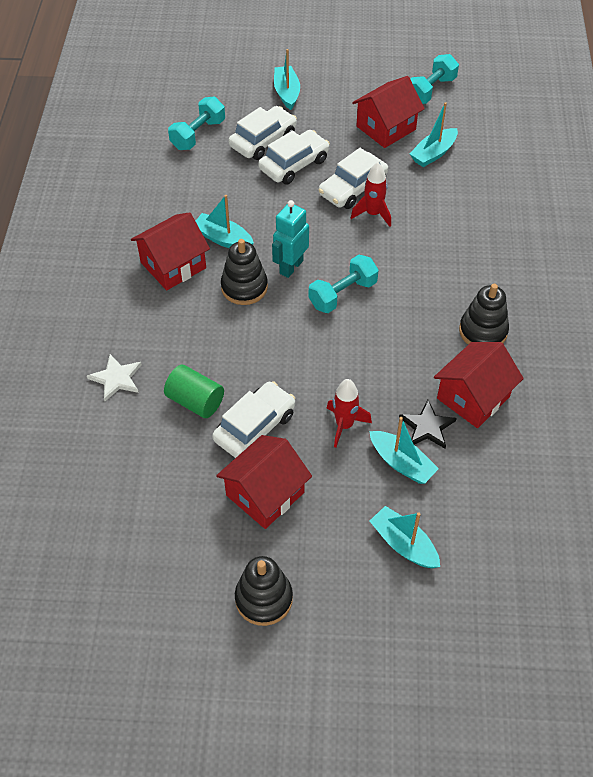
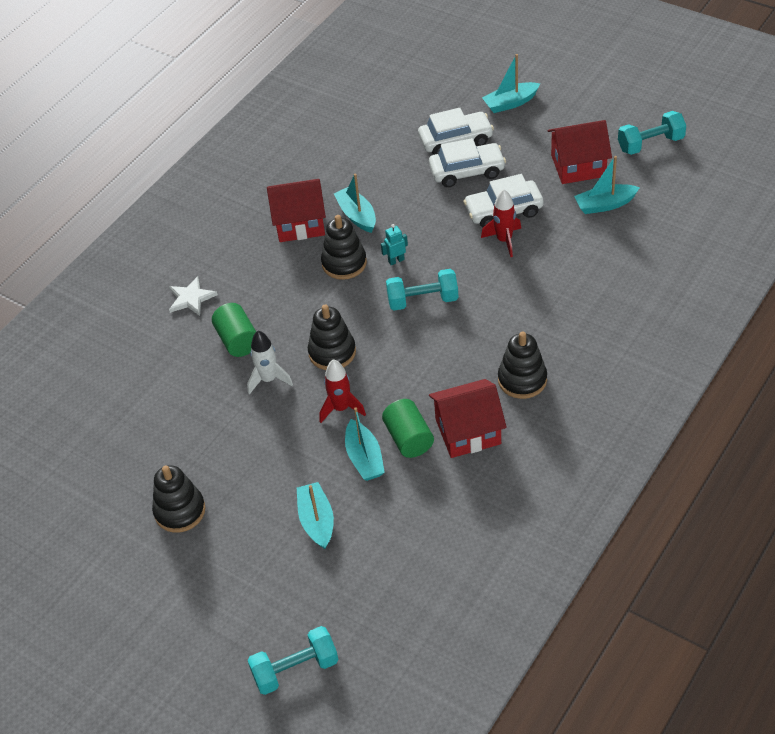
camera: 35 degrees right, 5 degrees down
turquoise dumbbell [168,96,225,150] -> turquoise dumbbell moved to [248,626,338,695]
white car [212,381,295,458] -> white rocket [247,331,293,395]
red house [216,435,312,529] -> none
turquoise robot [272,200,309,278] -> turquoise robot [381,224,408,265], size x0.57
turquoise boat [274,49,300,110] -> turquoise boat turned 135 degrees counterclockwise [482,54,540,113]
black star [399,400,457,449] -> green cylinder [382,399,434,458]
none -> black stacking toy [308,305,356,370]

